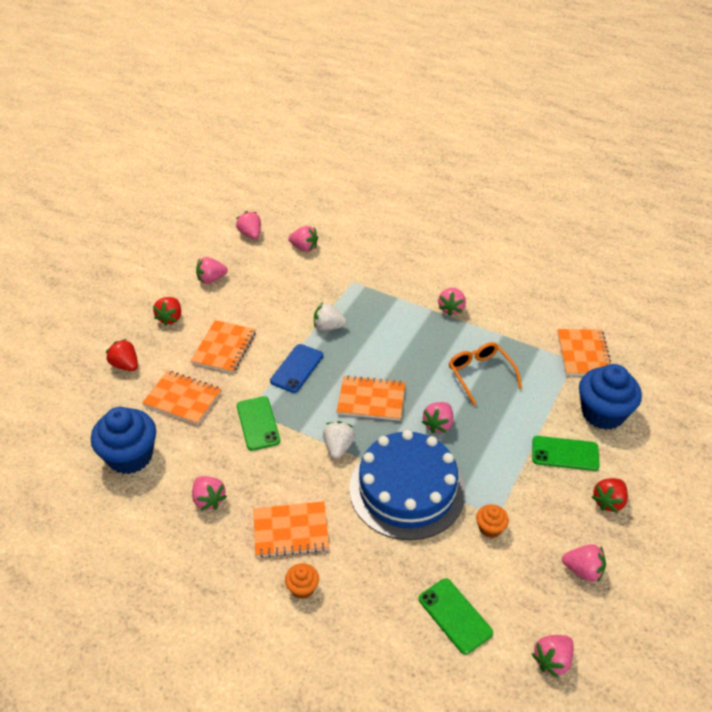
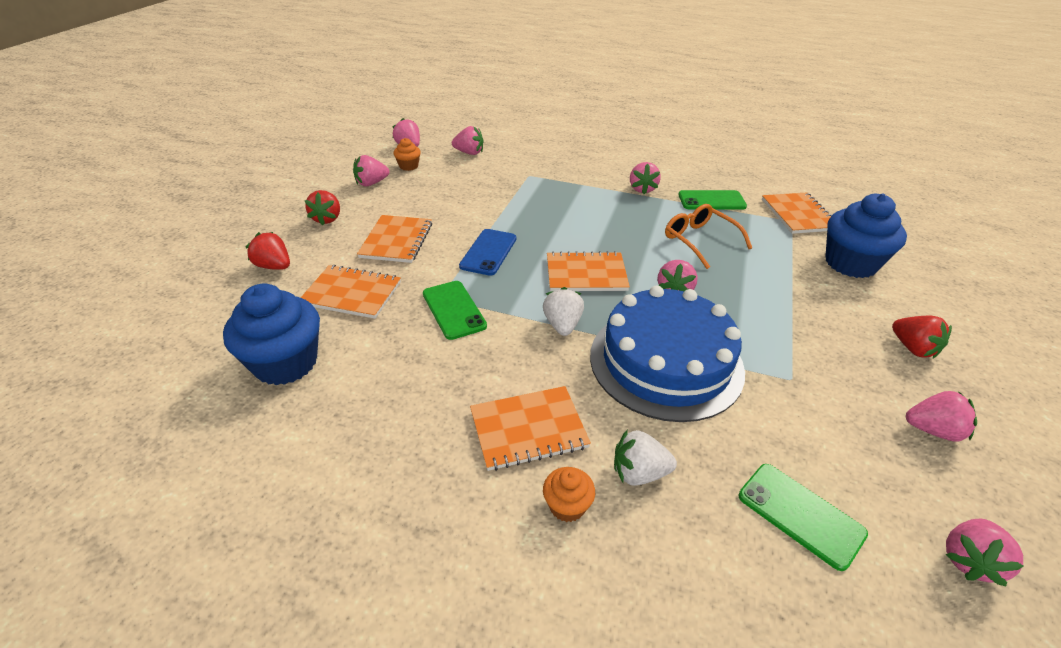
camera: 10 degrees left, 5 degrees down
pink strawberry [192,476,227,510] -> none
white strawberry [314,302,347,331] -> white strawberry moved to [614,429,677,486]
orange cupcake [476,504,509,538] -> orange cupcake moved to [394,138,421,171]
green phone [532,436,600,471] -> green phone moved to [678,190,747,210]
red strawberry [592,478,628,513] -> red strawberry turned 60 degrees counterclockwise [892,316,952,358]

